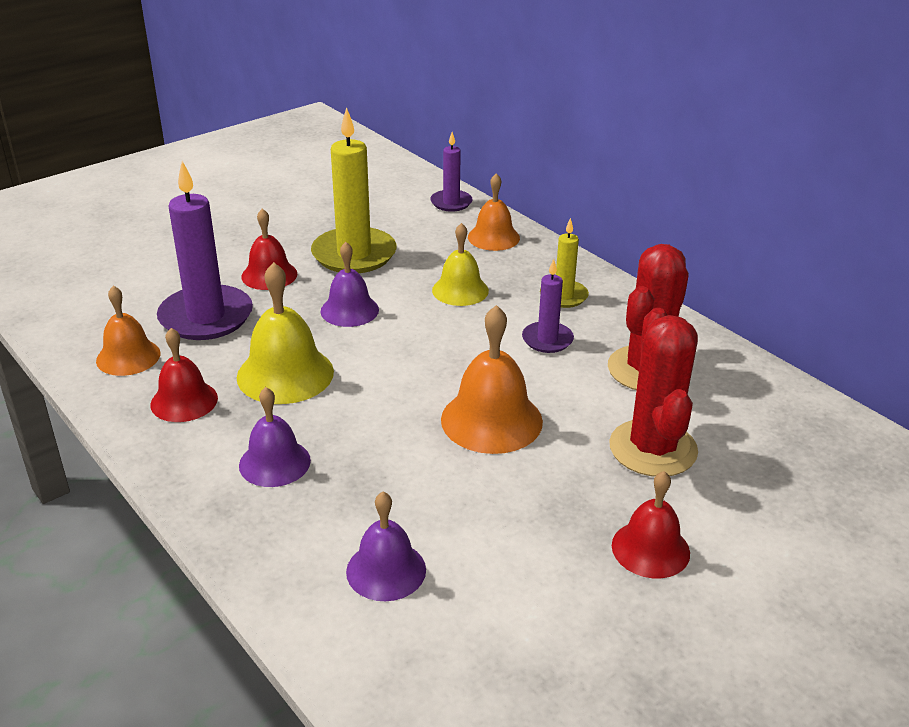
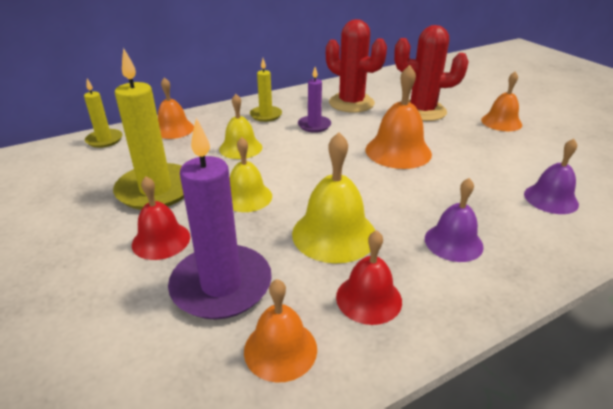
camera: 80 degrees left, 0 degrees up
purple bell [320,242,379,327] -> yellow bell [230,137,272,212]
purple candle [430,132,473,212] -> yellow candle [84,79,122,148]
red bell [612,471,690,578] -> orange bell [481,72,522,131]

